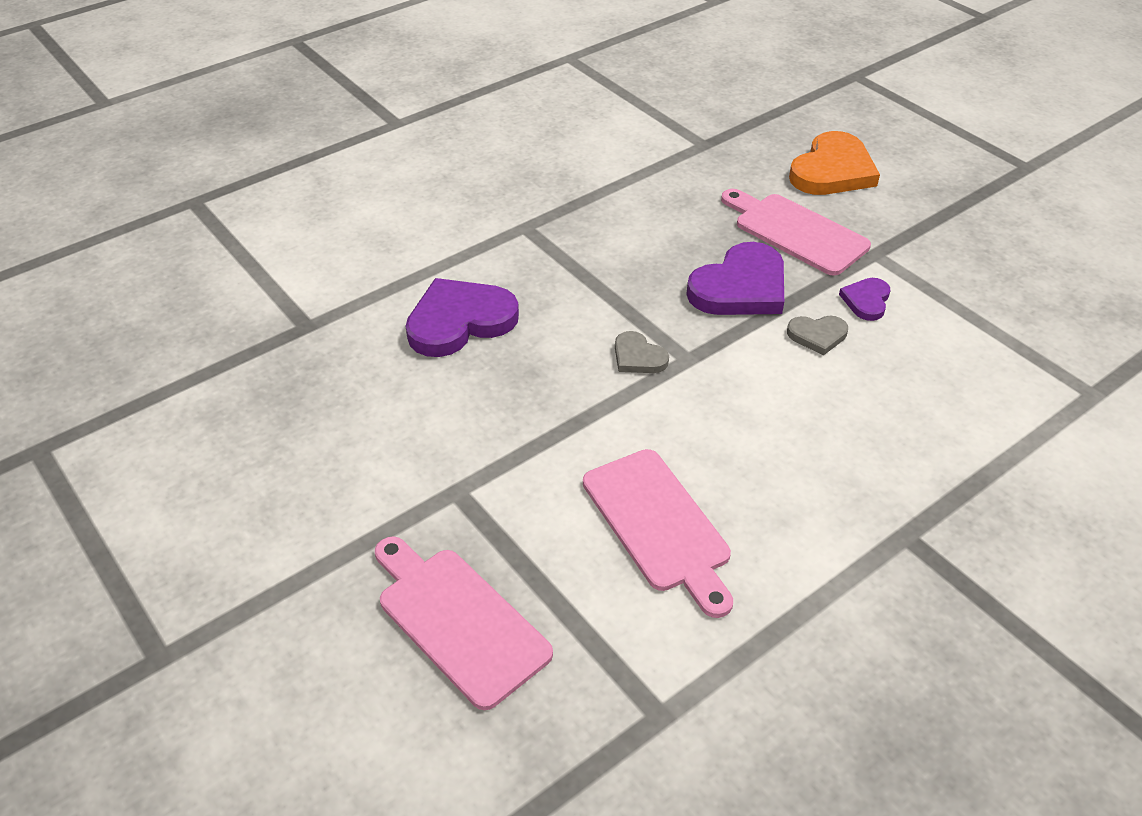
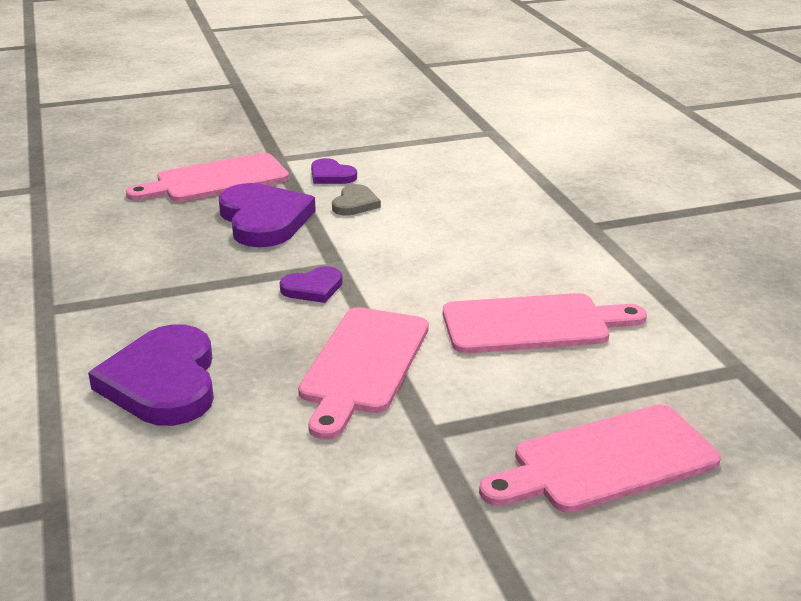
camera: 70 degrees left, 15 degrees down
grey heart [615,331,669,373] -> purple heart [280,266,343,303]
orange heart [789,131,880,195] -> none
none -> pink cutting board [298,307,429,440]

